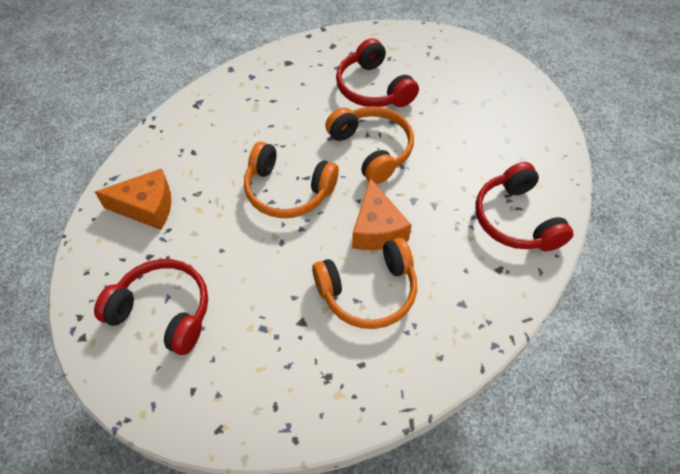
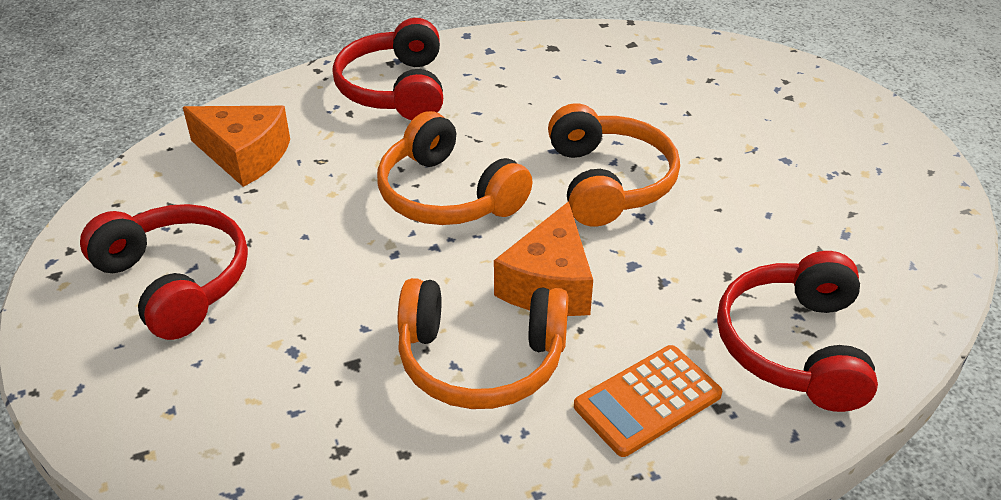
camera: 25 degrees right, 15 degrees down
red headphones [336,38,419,107] -> red headphones moved to [333,18,443,120]
none -> orange calculator [574,345,722,457]

